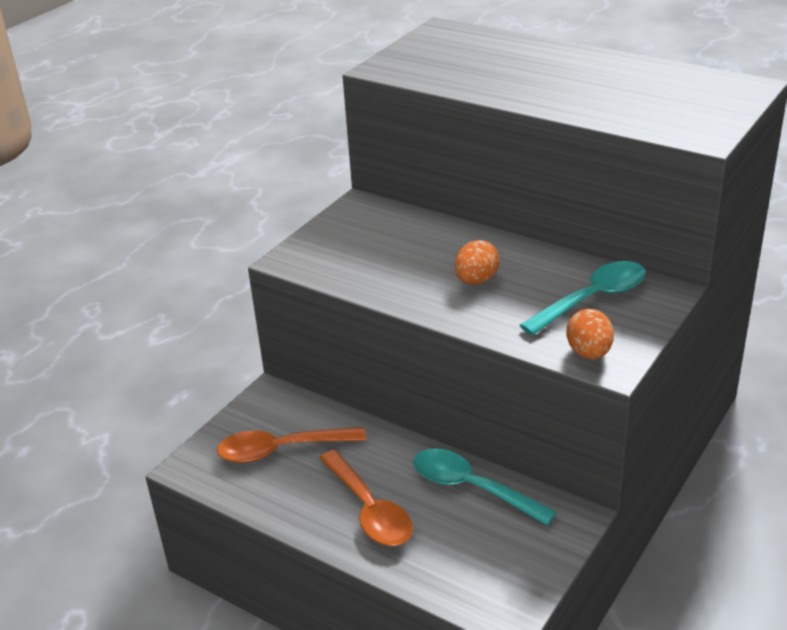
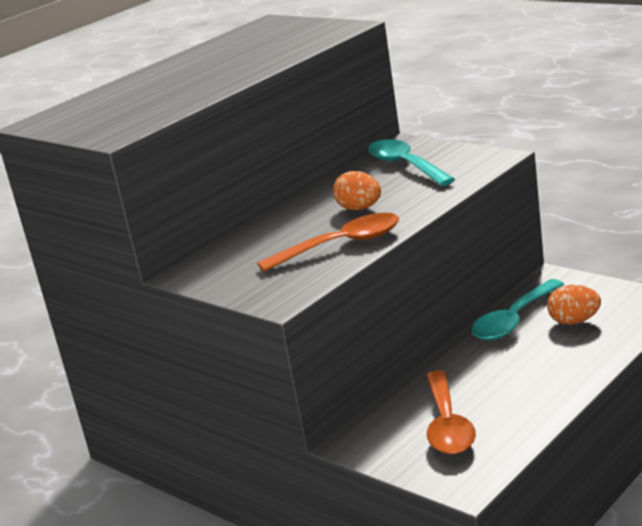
camera: 80 degrees left, 10 degrees down
orange spoon [319,450,413,546] -> orange spoon moved to [257,213,400,272]
orange egg [566,309,614,359] -> orange egg moved to [547,285,601,325]

